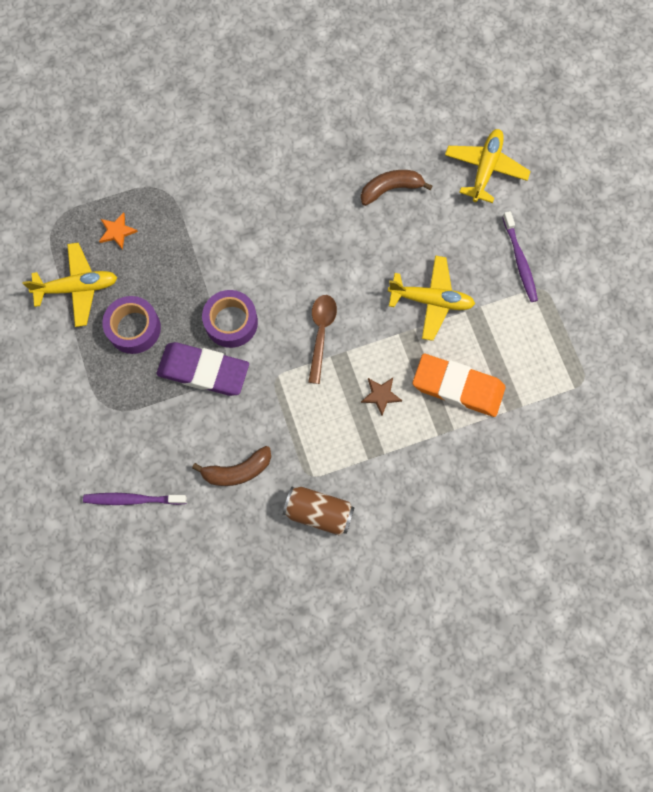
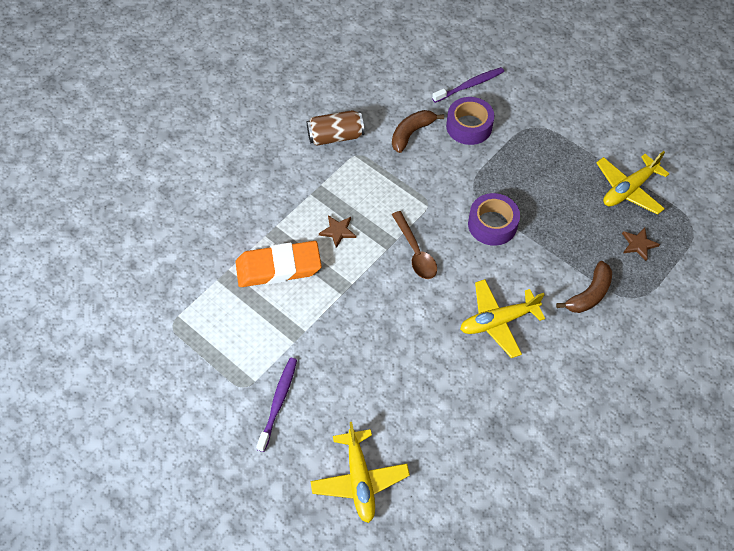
camera: 150 degrees right, 15 degrees down
orange star [99,212,138,250] -> brown star [622,228,660,261]
purple tape [102,296,161,354] -> purple tape moved to [446,97,494,145]
purple eraser [157,342,249,396] -> none
brown banana [361,170,432,206] -> brown banana moved to [556,261,612,313]
yellow plane [388,256,475,341] -> yellow plane moved to [460,279,545,358]
purple toothbrush [503,211,538,302] -> purple toothbrush turned 60 degrees clockwise [256,358,297,452]

